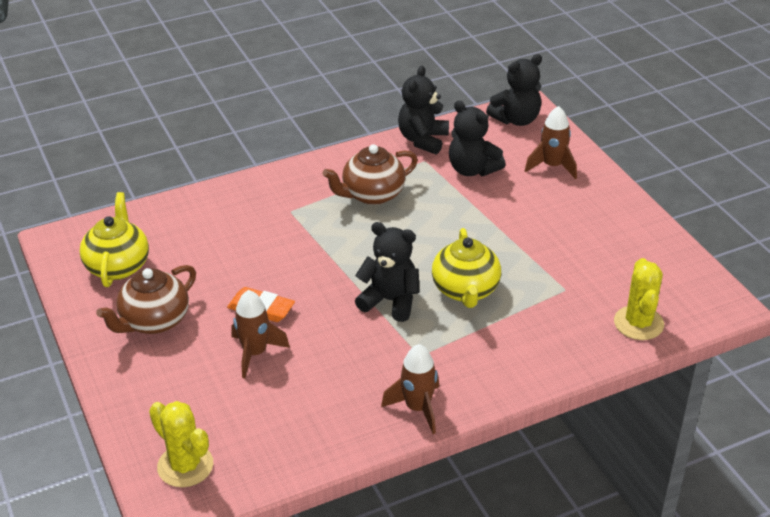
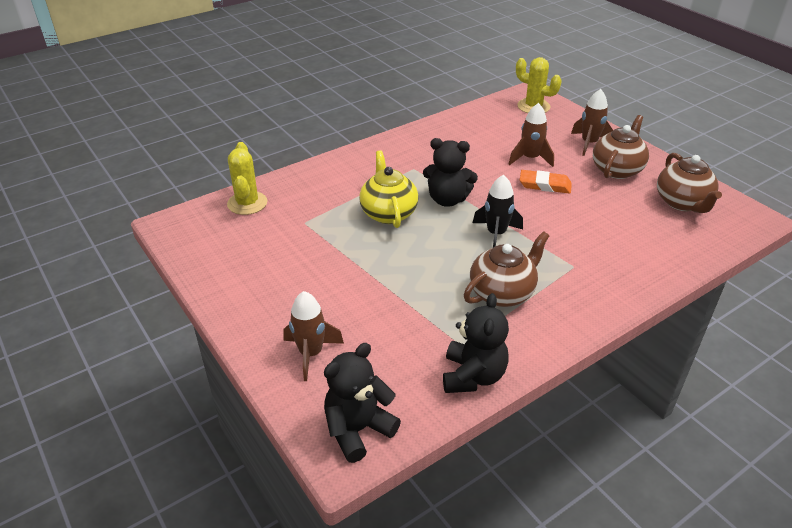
camera: 170 degrees right, 0 degrees up
yellow teapot [80,192,149,287] -> brown teapot [657,153,722,213]
brown rocket [381,344,439,434] -> brown rocket moved to [571,89,613,156]
black teddy bear [449,100,506,176] -> none
none -> black rocket [473,175,523,248]

